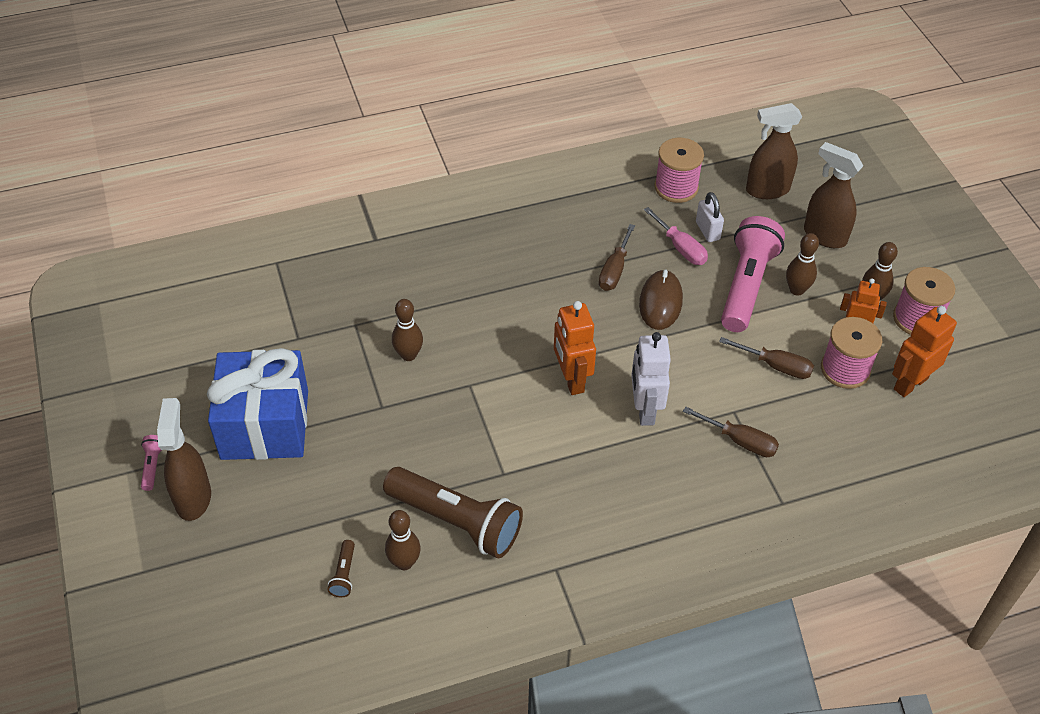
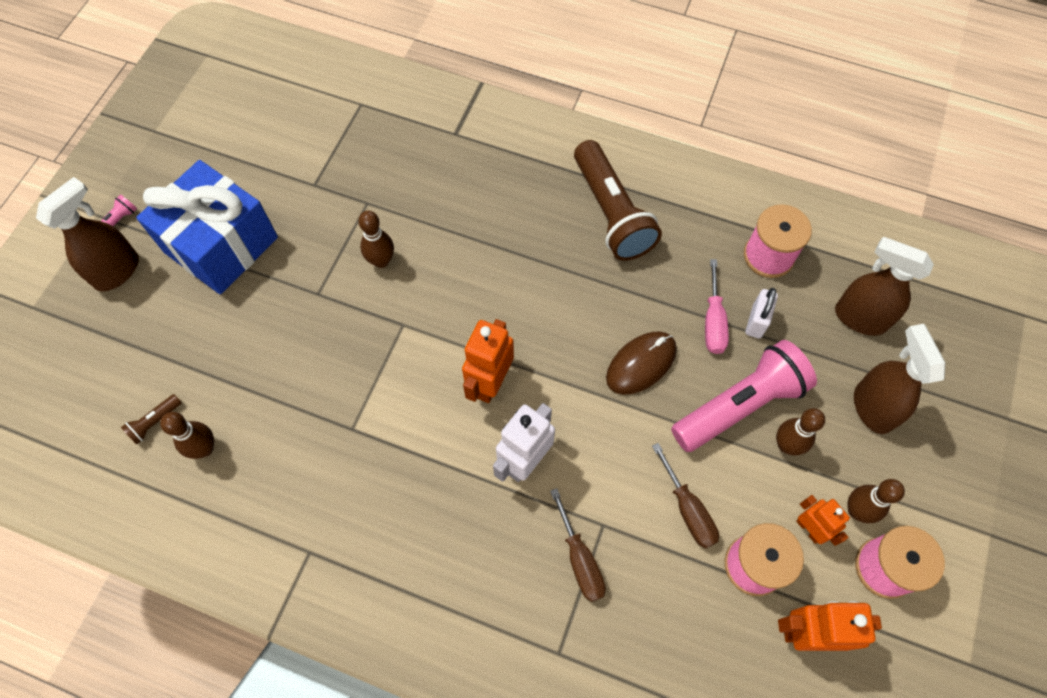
camera: 40 degrees right, 15 degrees up
brown flashlight [383,467,523,558] -> brown flashlight moved to [574,140,662,261]
brown screwdriver [599,224,635,291] -> none

